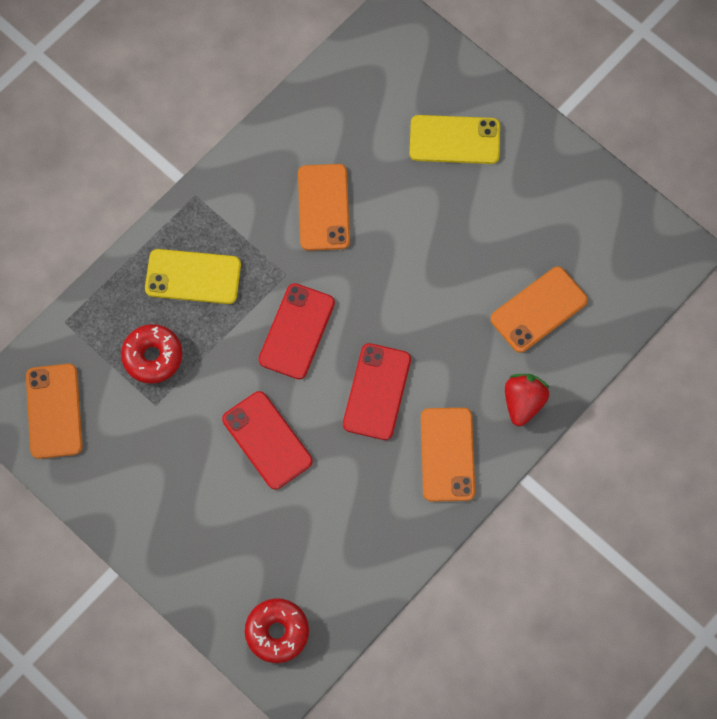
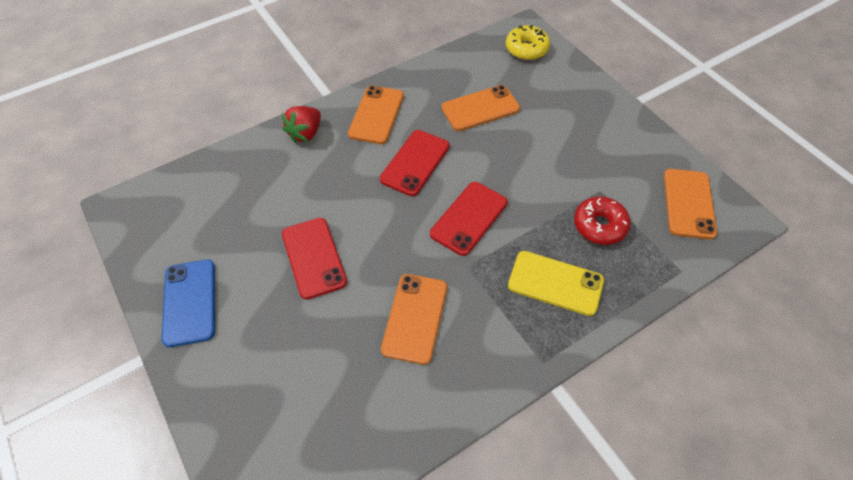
camera: 165 degrees left, 15 degrees down
red phone [222,391,313,489] -> red phone moved to [282,218,347,300]
red donut [245,598,309,663] -> yellow donut [506,25,550,60]
yellow phone [410,115,500,164] -> none
orange phone [491,267,588,353] -> orange phone moved to [441,85,520,131]
none -> blue phone [162,260,215,347]

